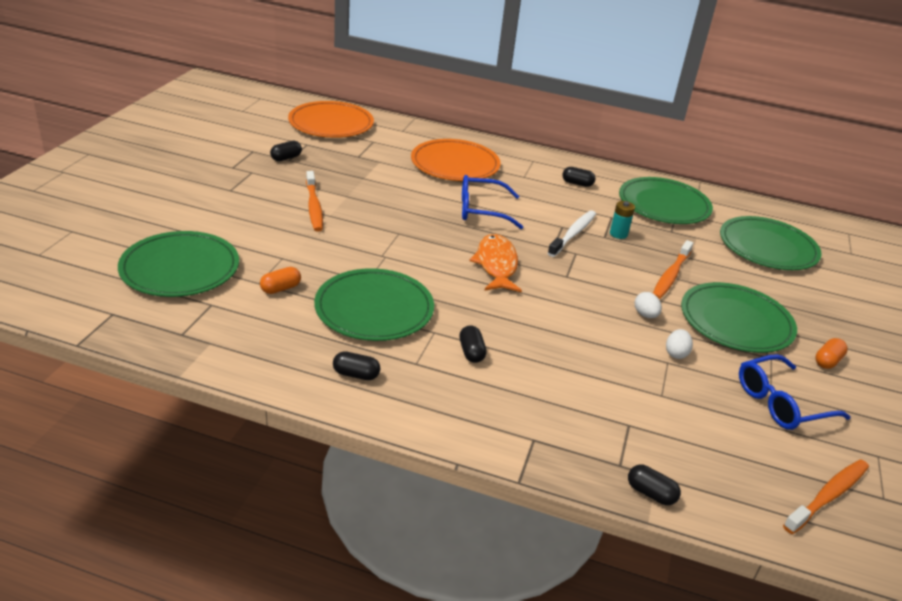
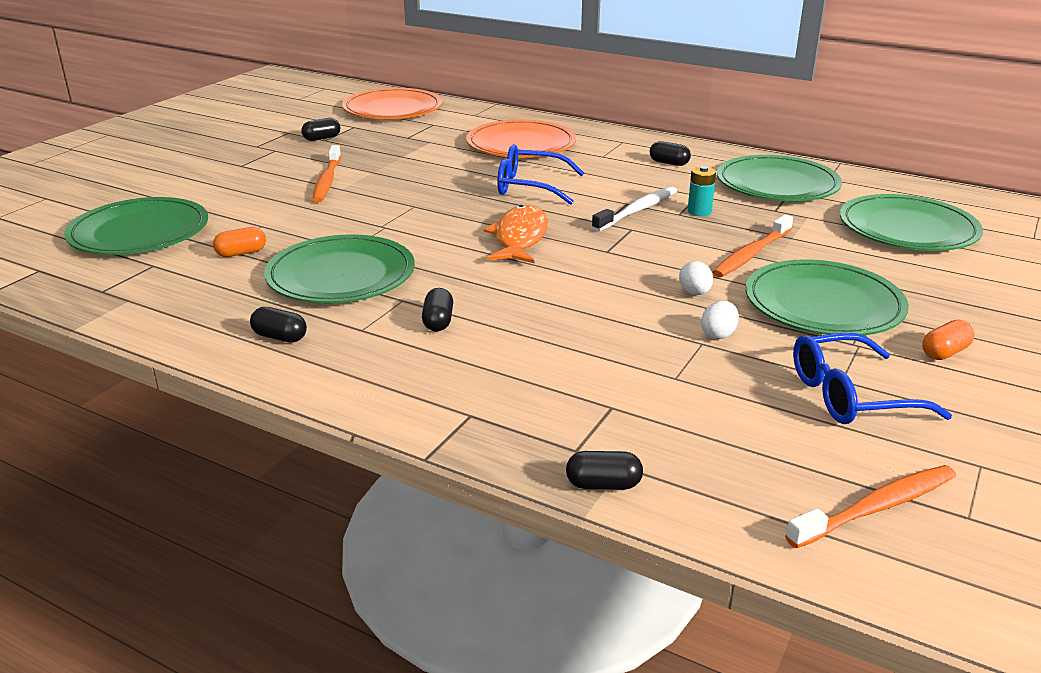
camera: 15 degrees right, 5 degrees down
black capsule [628,465,681,505] -> black capsule turned 45 degrees counterclockwise [566,451,643,490]

